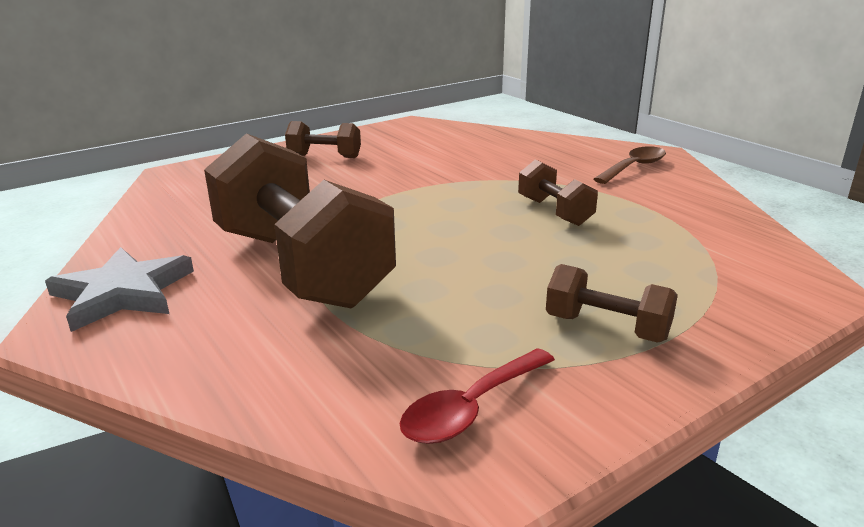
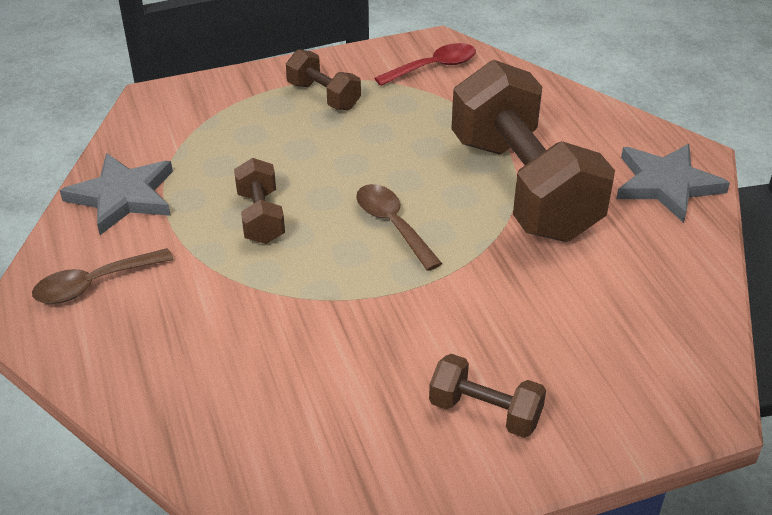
camera: 165 degrees left, 15 degrees up
none -> grey star [60,153,173,235]
none -> brown spoon [356,184,442,271]

